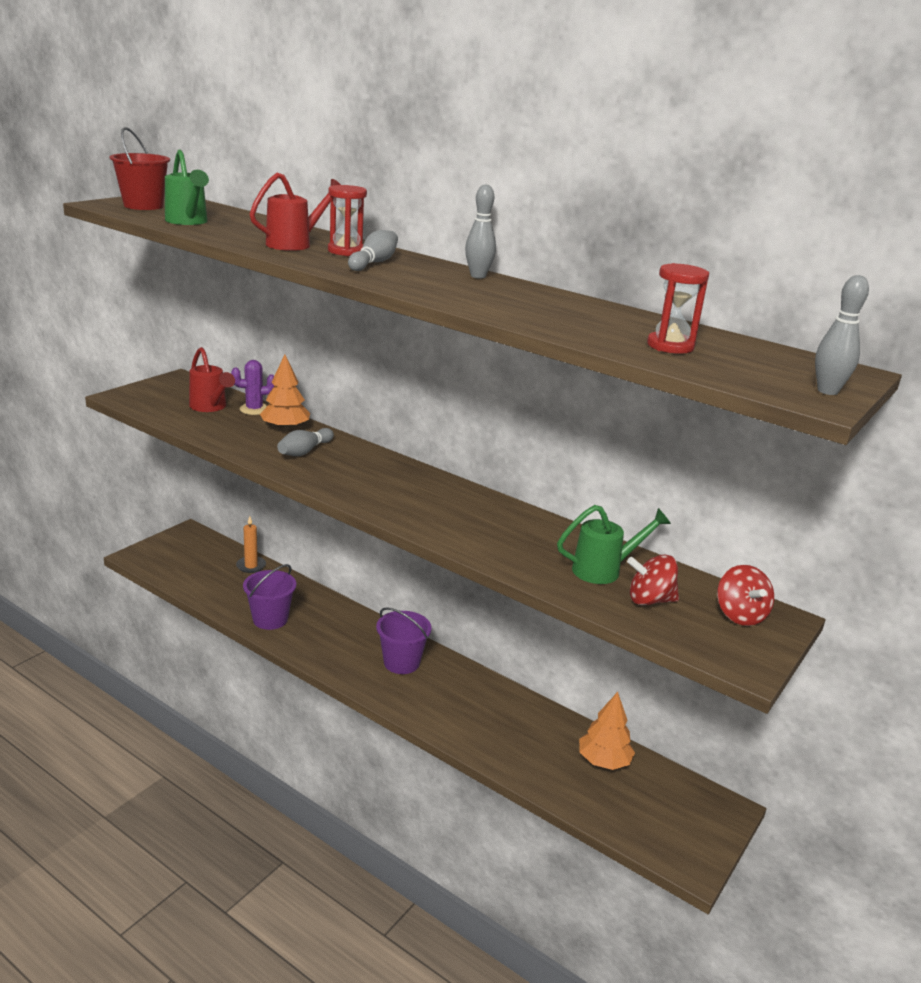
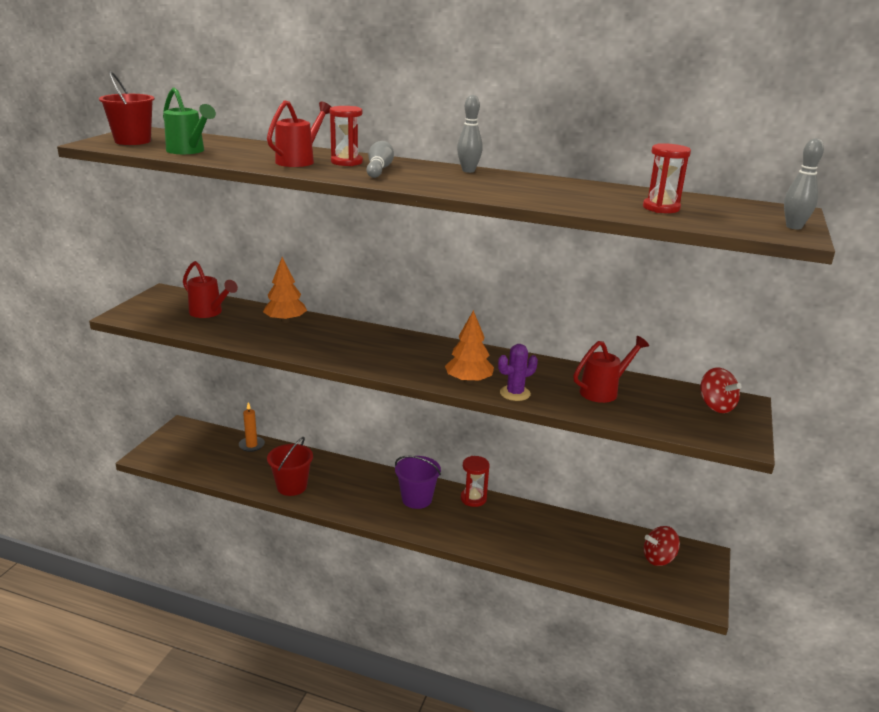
camera: 15 degrees left, 0 degrees up
purple cactus [231,360,275,415] -> purple cactus moved to [498,344,538,401]
purple bucket [243,564,296,630] -> red bucket [267,437,313,496]
grey bowling pin [277,428,334,456] -> none
green watering can [557,505,671,584] -> red watering can [573,336,649,403]
orange tree [579,692,635,770] -> orange tree moved to [445,310,494,384]
red spinning top [627,554,679,605] -> red spinning top moved to [644,526,680,566]
none -> red hourglass [461,456,490,507]

